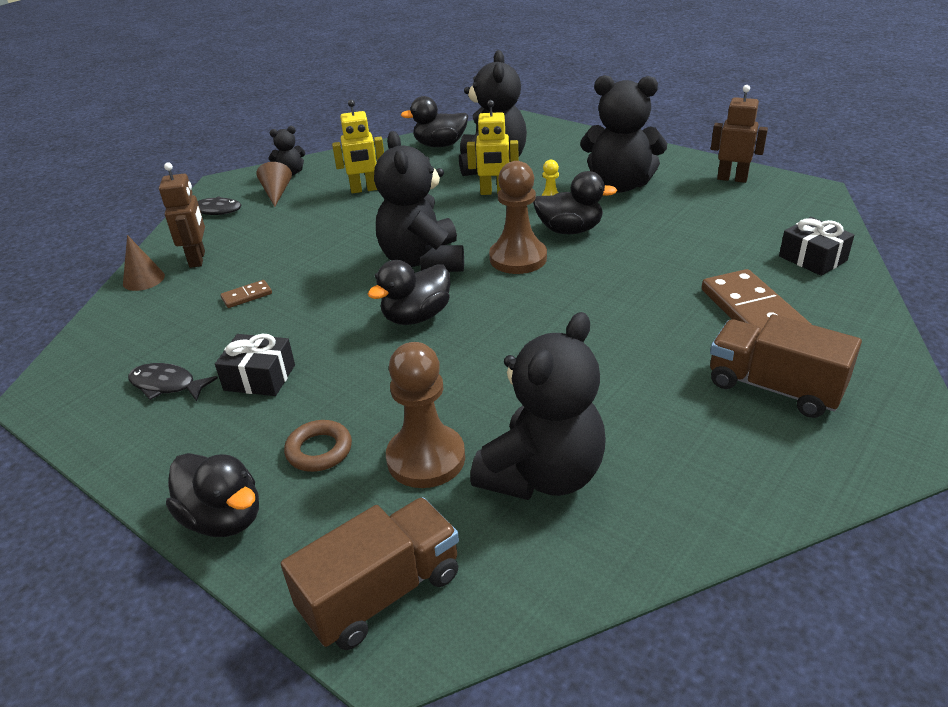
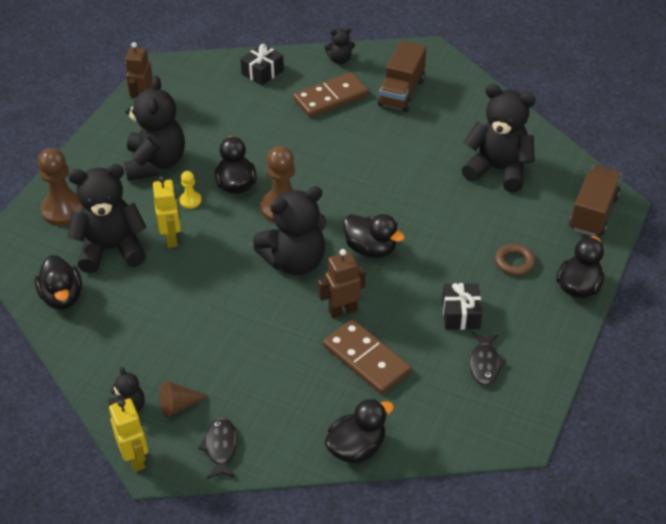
camera: 105 degrees left, 10 degrees up
brown cone [123,235,165,291] -> black duck [325,399,394,464]
brown robot [159,163,205,268] -> brown robot moved to [318,249,366,318]
brown domino [220,280,272,308] -> brown domino [323,319,411,394], size x2.20
brown truck [281,497,459,650] -> brown truck turned 75 degrees clockwise [569,165,622,236]
yellow robot [332,100,384,193] -> yellow robot moved to [109,398,148,472]
brown pawn [386,342,465,488] -> brown pawn moved to [38,148,82,226]
none -> black teddy bear [324,28,355,64]

